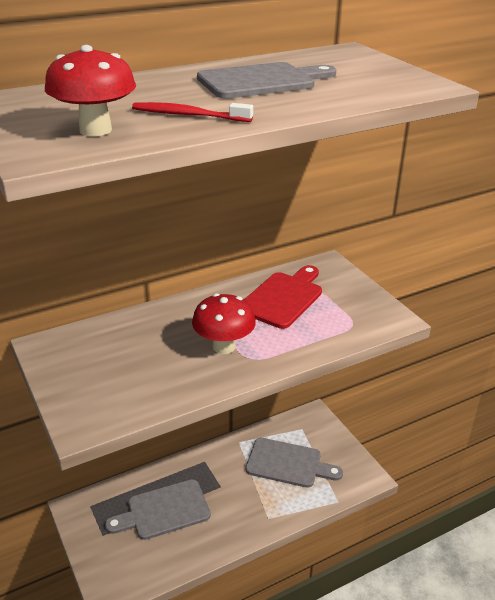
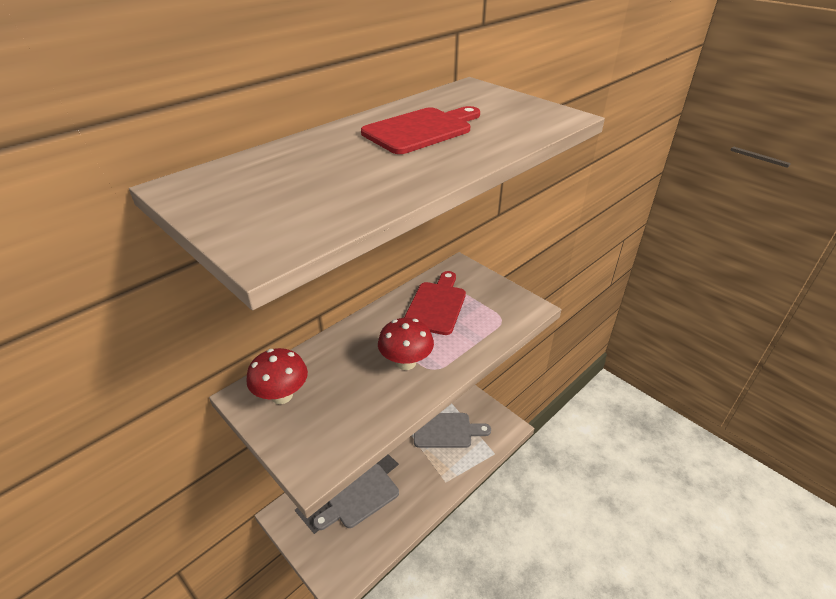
camera: 15 degrees left, 5 degrees up
red mushroom [45,45,136,136] -> red mushroom moved to [246,348,308,404]
red toothbrush [132,102,253,122] -> none
grey cutting board [197,62,336,99] -> red cutting board [361,106,480,154]

